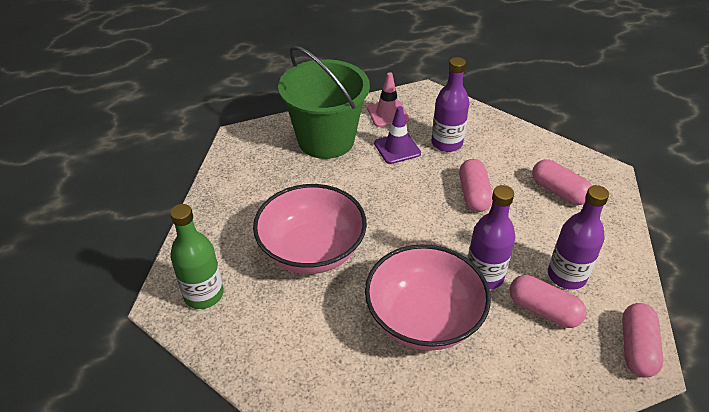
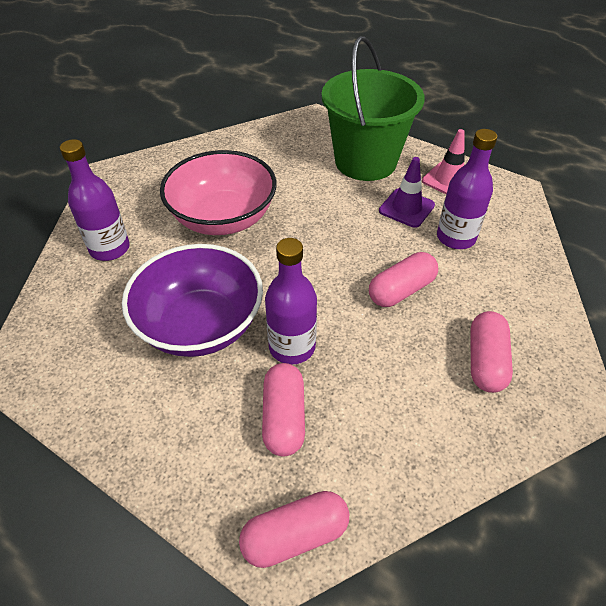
camera: 55 degrees right, 5 degrees up
green bottle [170,204,224,309] -> none
pink bowl [365,244,491,351] -> purple bowl [122,244,263,357]
purple bottle [548,185,609,290] -> purple bottle moved to [60,139,130,261]

